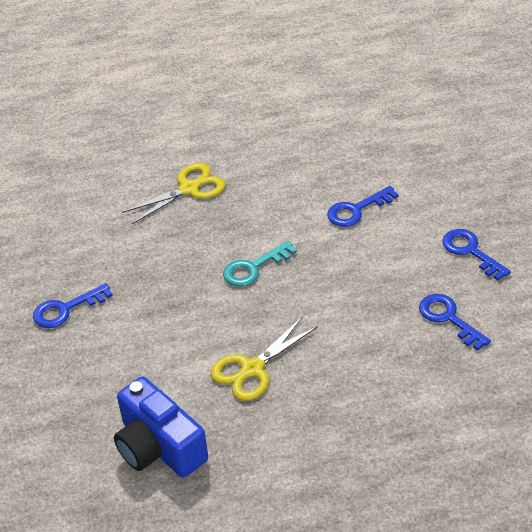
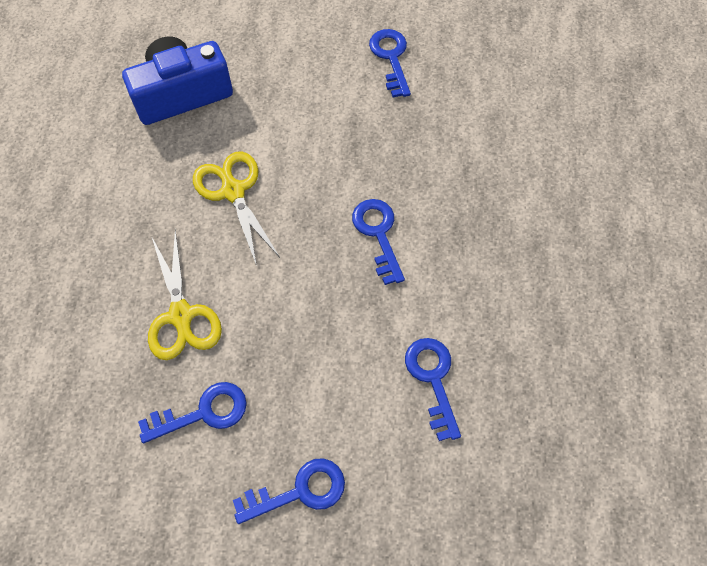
camera: 105 degrees right, 20 degrees up
yellow scissors [122,163,225,224] -> yellow scissors moved to [148,229,222,360]
turquoise key [223,241,297,287] -> blue key [352,199,405,285]

